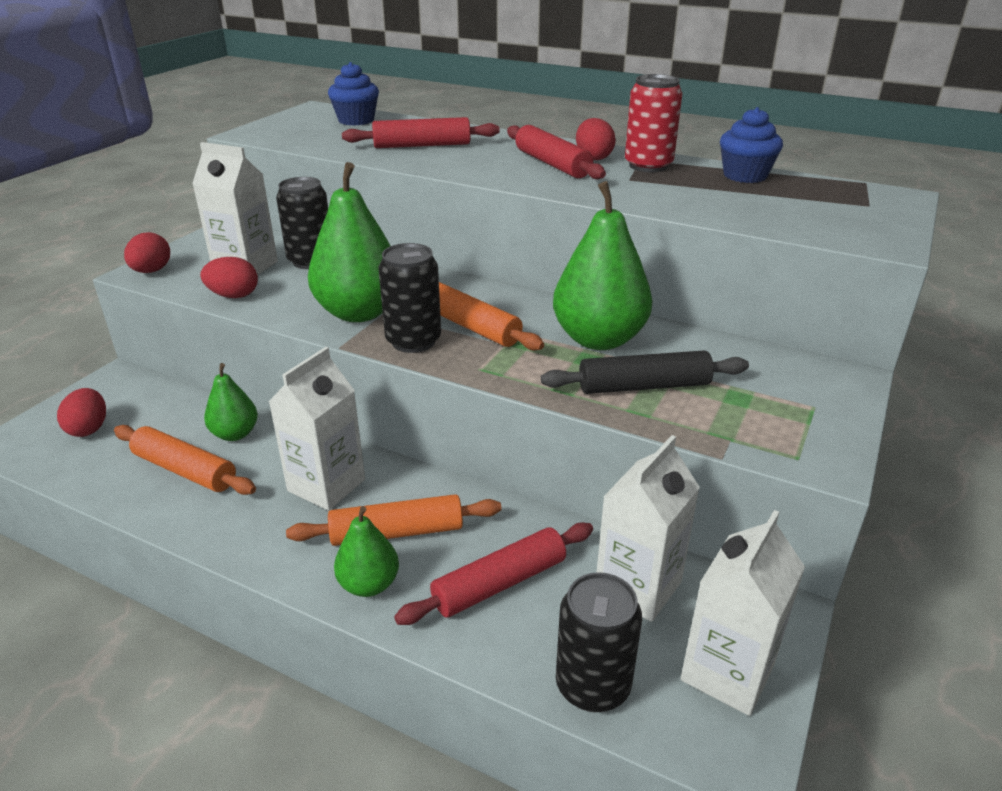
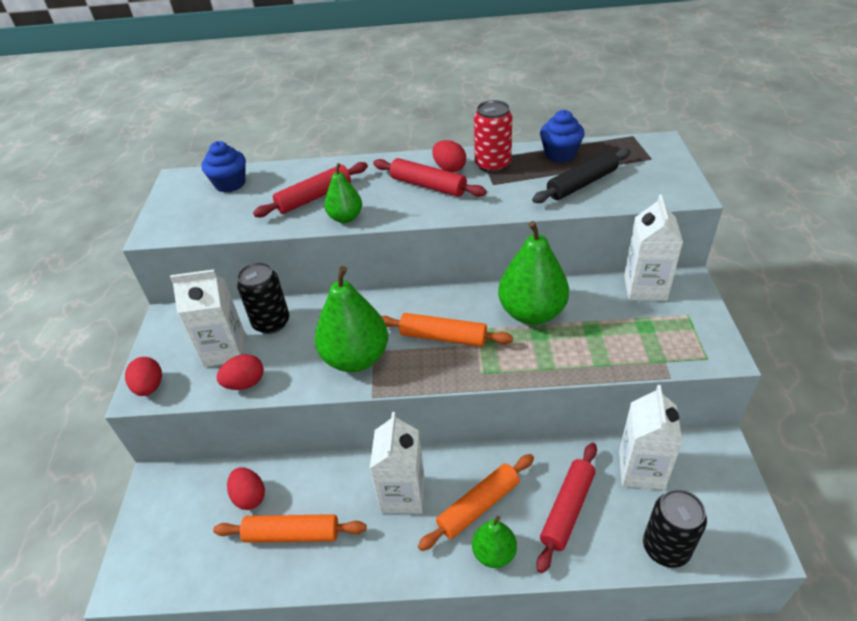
camera: 25 degrees left, 10 degrees up
red egg [57,388,106,437] -> red egg moved to [227,467,265,510]
green pear [204,363,258,441] -> green pear moved to [324,163,362,223]
black can [378,243,441,353] -> none
black rolling pin [541,350,749,394] -> black rolling pin moved to [532,148,630,203]
white carton [681,510,805,716] -> white carton moved to [624,194,683,301]

